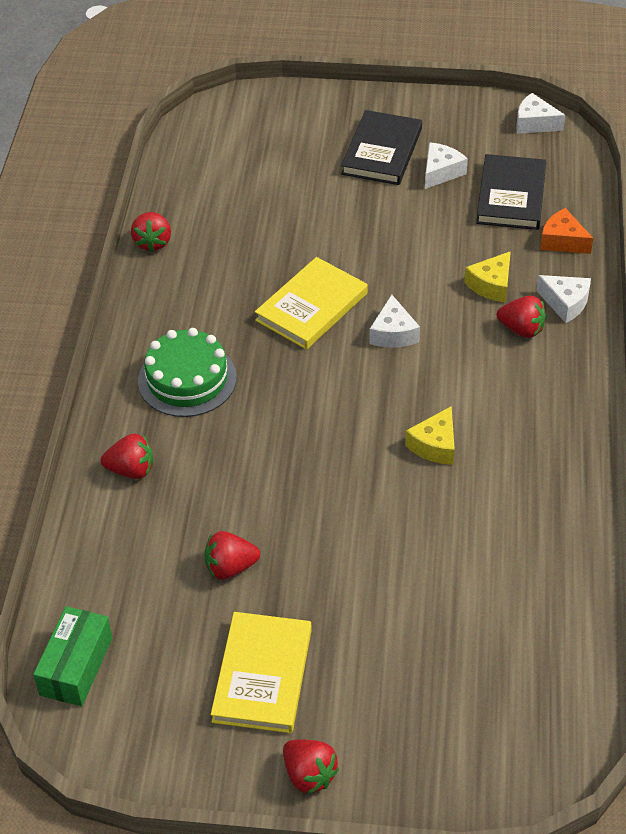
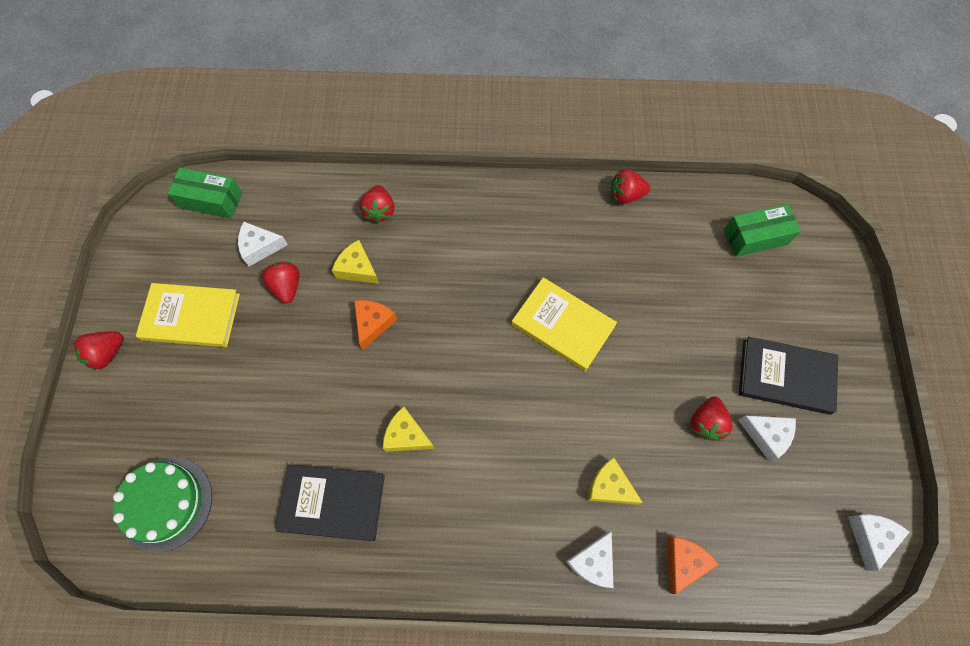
camera: 85 degrees right, 20 degrees up
green cake [138,328,237,417] -> green cake moved to [113,457,212,552]
white cheese [369,294,420,348] -> white cheese moved to [238,222,288,266]
black book [476,154,546,230] -> black book moved to [275,465,385,541]
red strawberry [497,296,546,338] -> red strawberry moved to [691,396,733,441]
none -> yellow cheese [332,240,379,284]
none -> orange cheese [354,300,397,350]
none -> green box [724,204,801,257]

